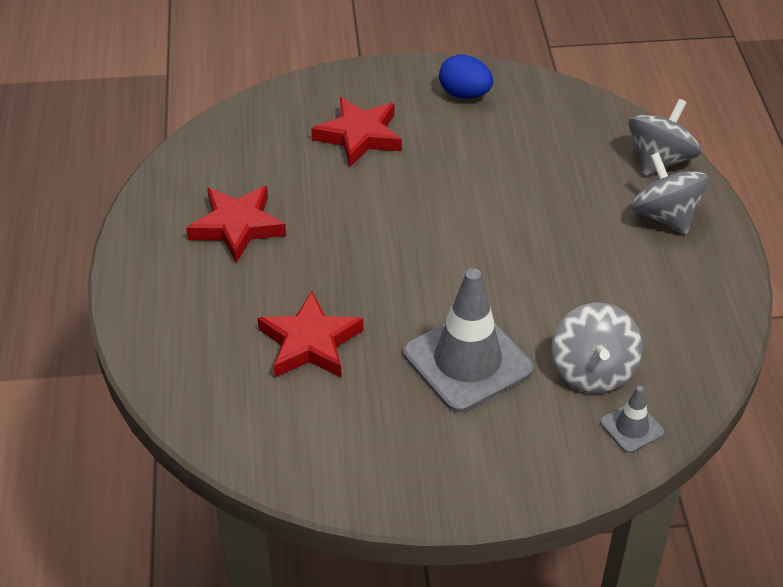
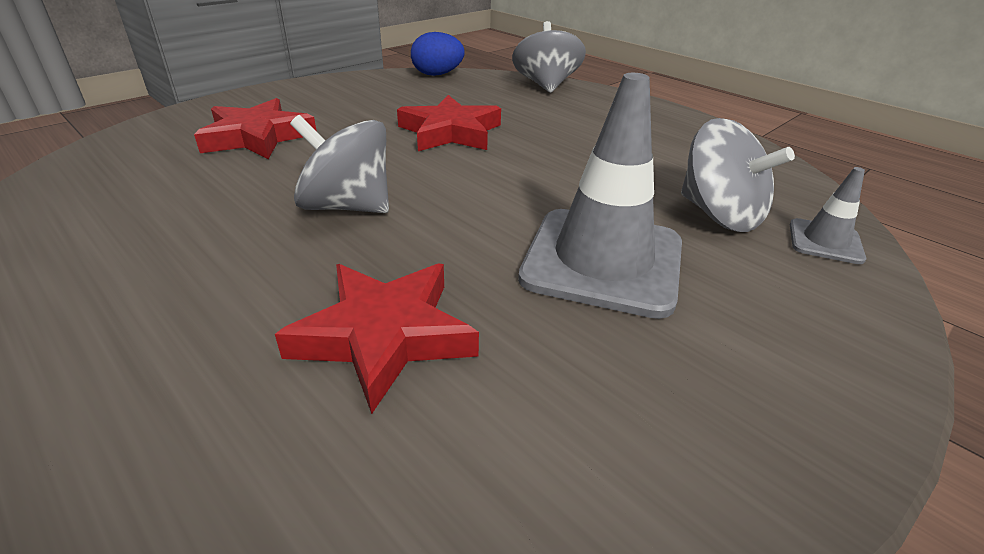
camera: 40 degrees left, 10 degrees down
red star [186,186,286,263] -> red star moved to [397,95,501,151]
blue egg [439,55,493,99] -> blue egg moved to [411,32,465,76]
grey spinning top [631,152,709,234] -> grey spinning top moved to [290,115,389,213]

